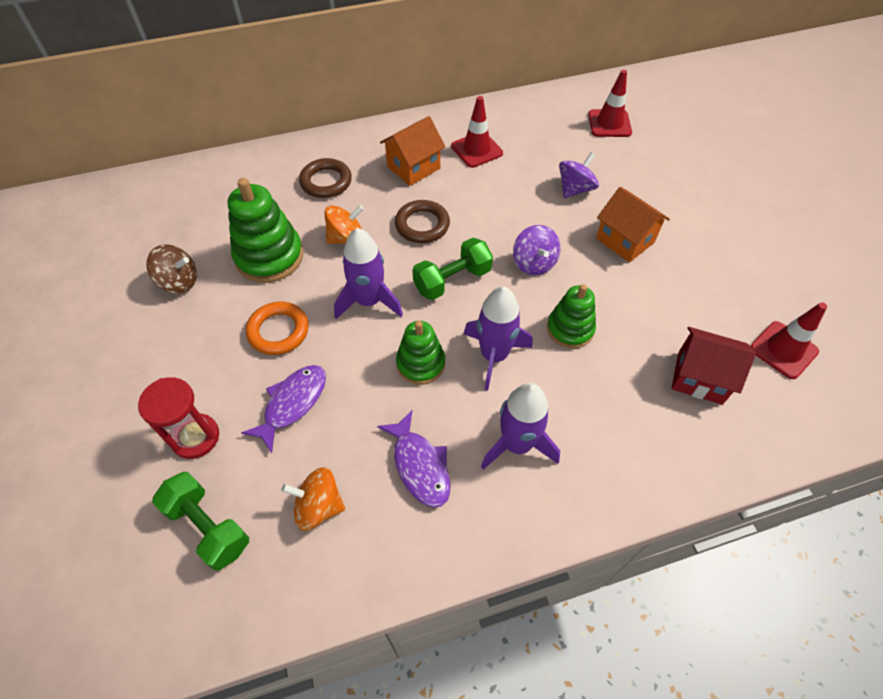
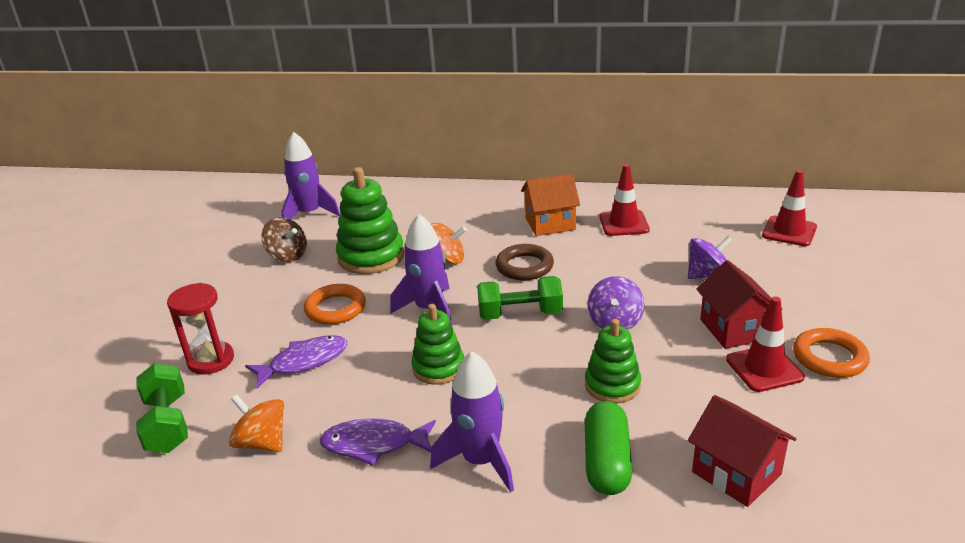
camera: 30 degrees right, 25 degrees down
brown ring [299,158,352,198] -> none
purple fish [377,411,450,508] -> purple fish turned 90 degrees clockwise [320,419,436,466]
purple rocket [464,287,533,391] -> purple rocket moved to [282,132,340,219]
orange house [596,187,670,263] -> red house [697,260,772,349]
red traffic cone [750,302,827,379] -> red traffic cone moved to [726,297,805,392]
none -> green capsule [585,401,632,495]
none -> orange ring [793,328,870,378]

